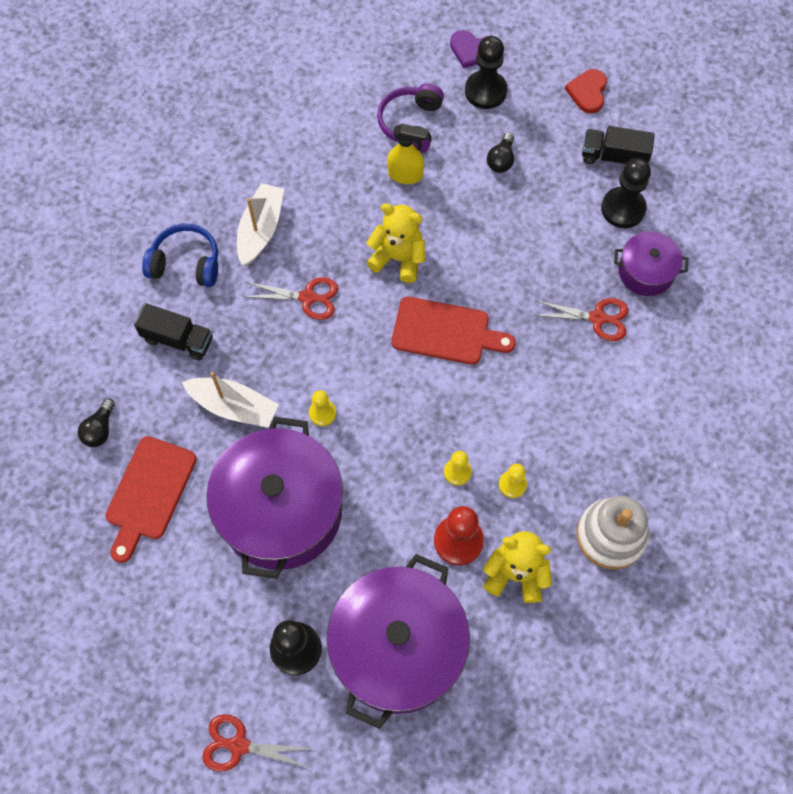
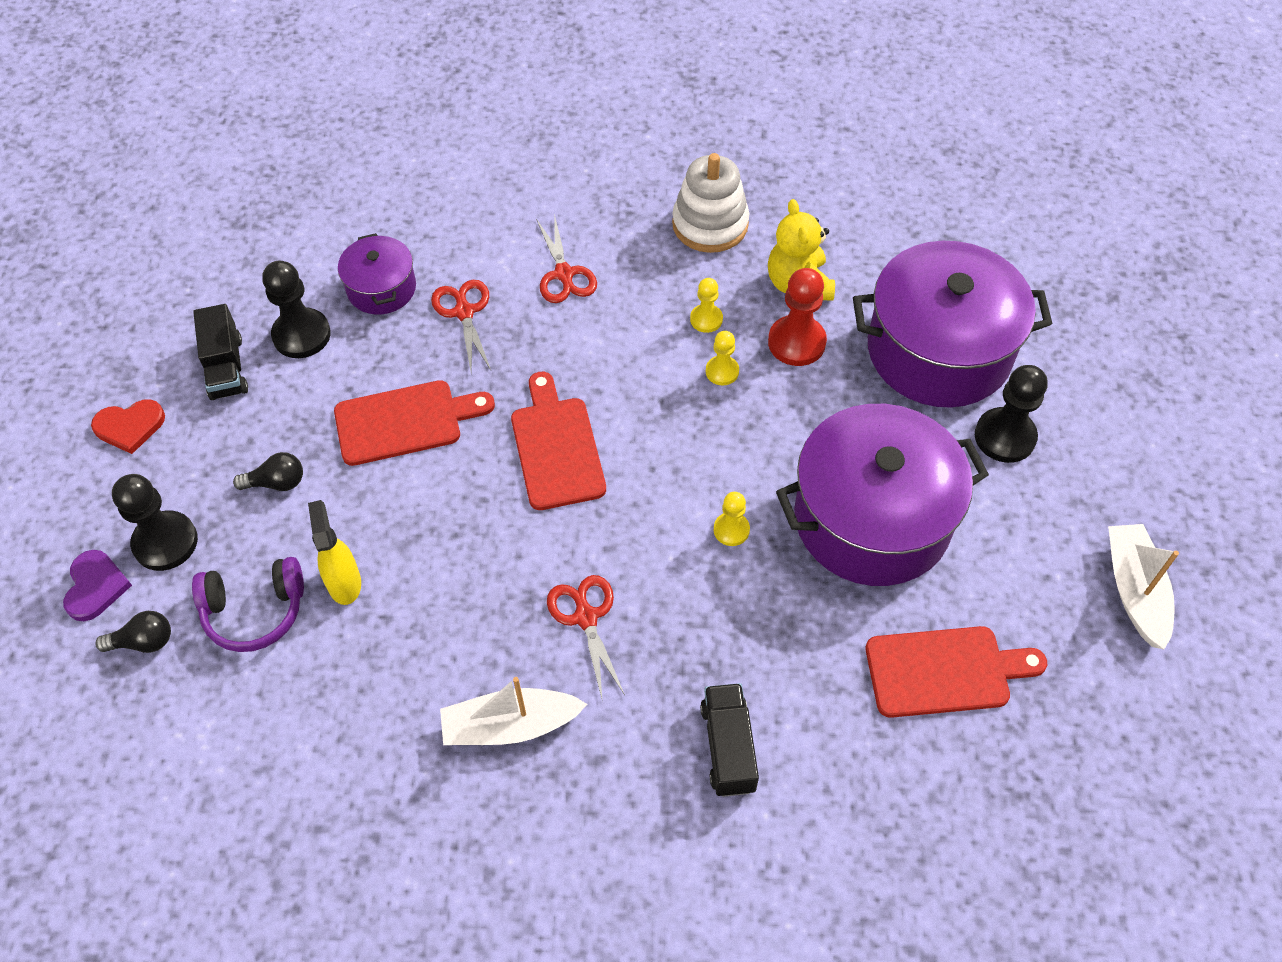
camera: 115 degrees left, 10 degrees down
black light bulb [78,398,115,447] -> black light bulb moved to [95,611,171,653]
blue headphones [142,223,218,287] -> none
white boat [182,372,279,428] -> white boat moved to [1108,524,1179,649]
red scissors [202,714,311,772] -> red scissors moved to [536,214,597,303]
yellow teddy bear [366,203,425,283] -> none
none -> red cutting board [334,380,495,466]

